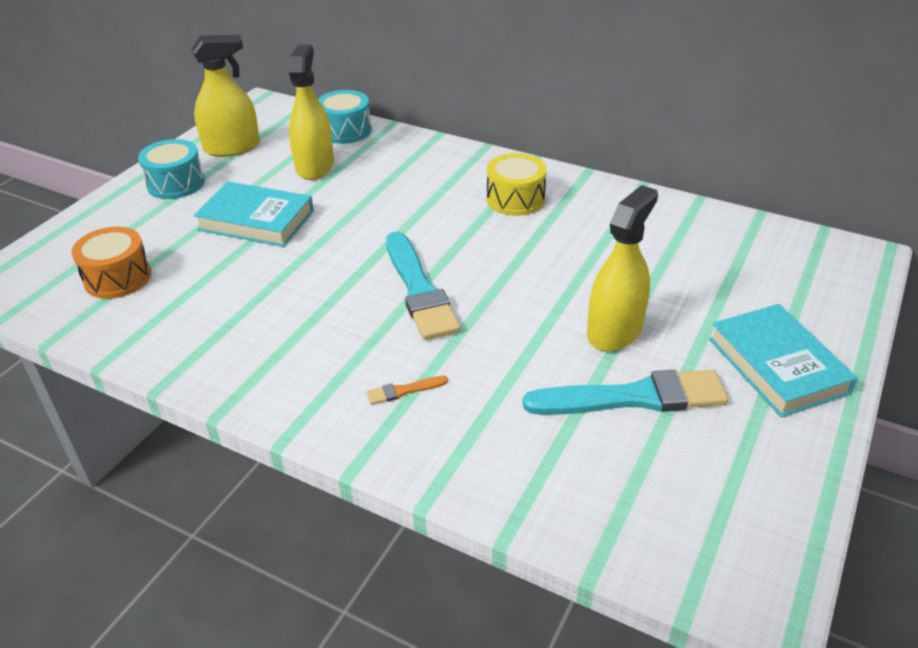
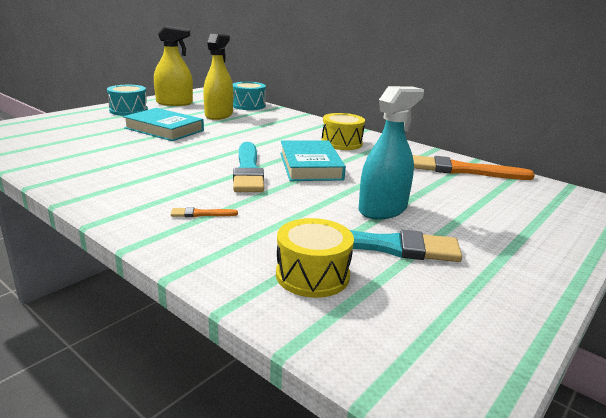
camera: 10 degrees right, 15 degrees down
orange drum [71,227,151,299] -> none
yellow spray bottle [587,185,658,352] -> turquoise spray bottle [358,86,424,219]
turquoise book [709,304,858,418] -> turquoise book moved to [280,141,346,181]
none -> yellow drum [276,218,354,298]
none -> orange brush [413,155,535,180]

